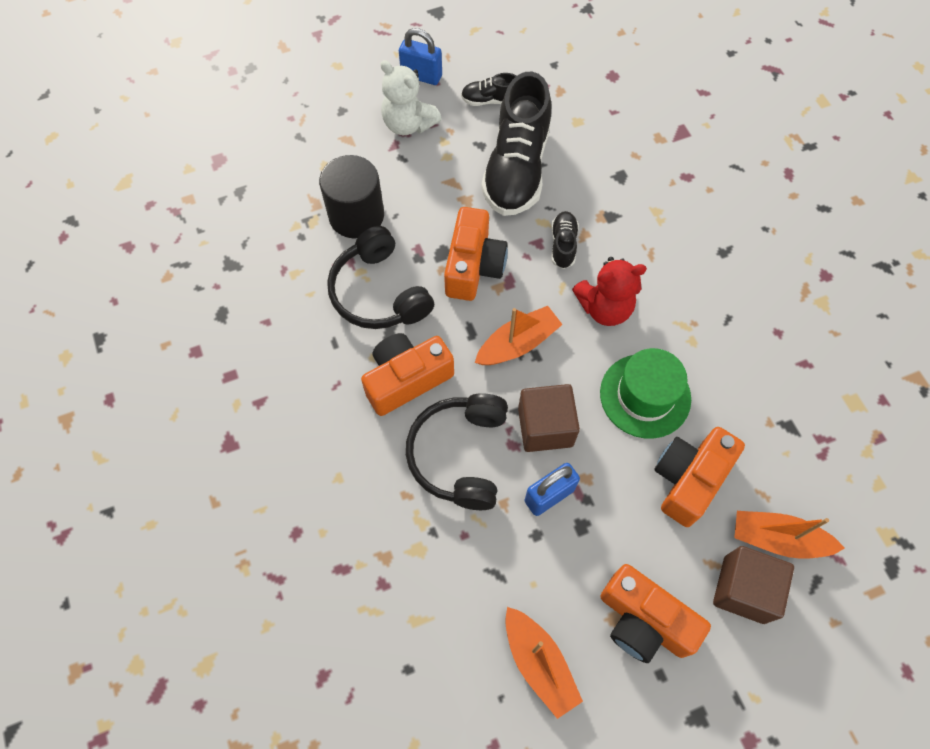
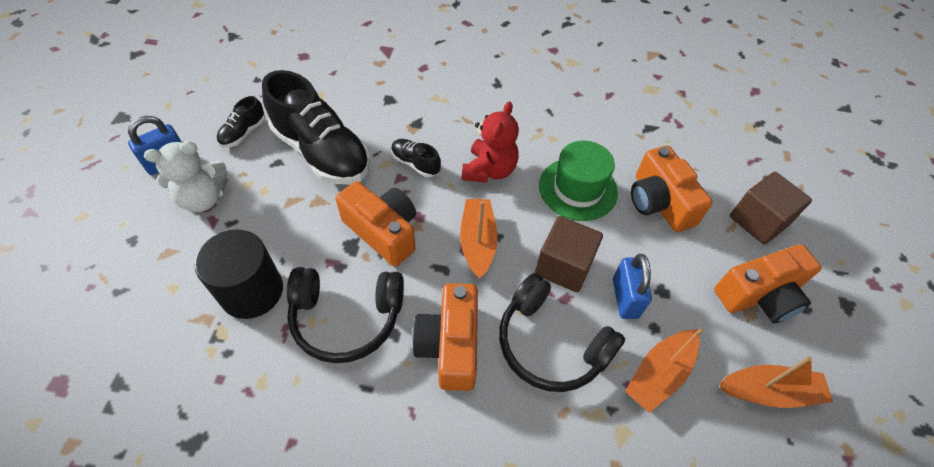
camera: 60 degrees left, 10 degrees down
orange boat [734,511,844,559] -> orange boat moved to [625,328,704,413]

